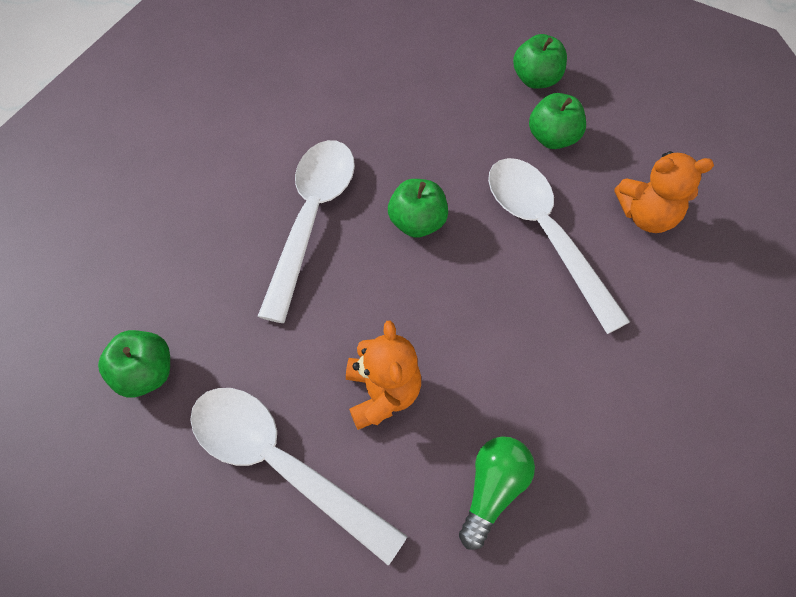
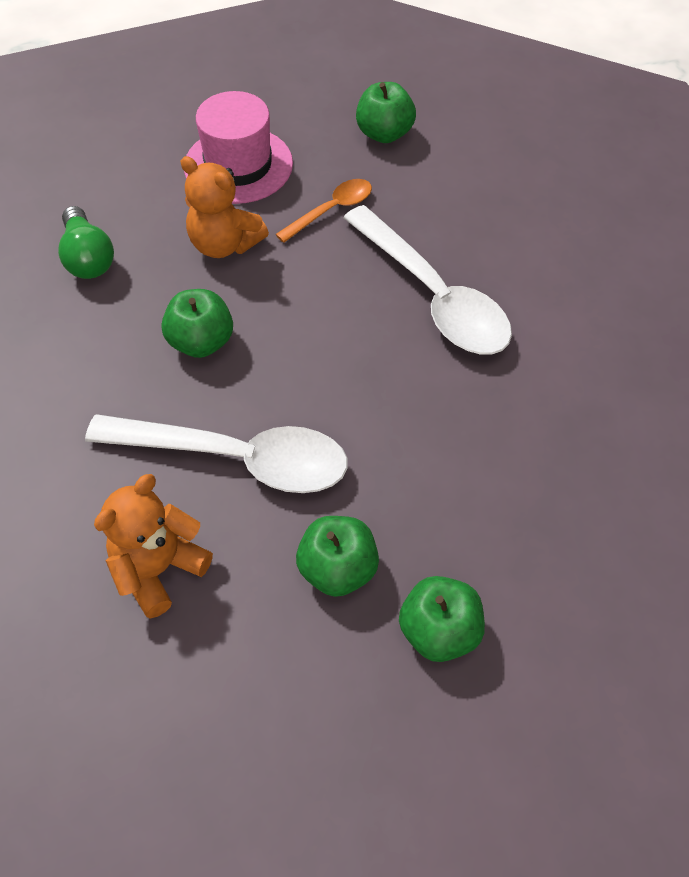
camera: 130 degrees right, 5 degrees down
white spoon [190,388,408,566] -> pink hat [184,91,293,204]
green apple [388,179,448,238] -> green apple moved to [161,289,233,358]
none -> orange spoon [275,179,372,243]

